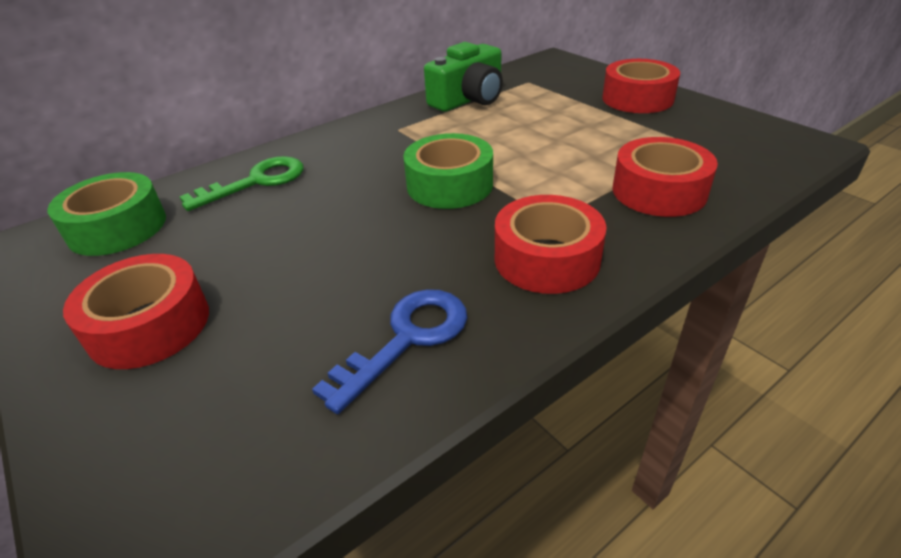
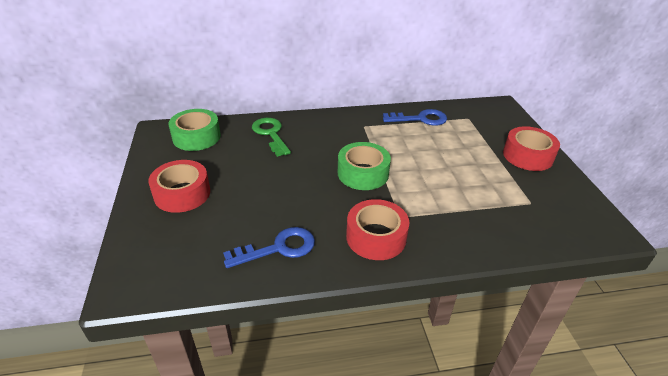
camera: 25 degrees right, 0 degrees up
green key [179,156,304,211] -> green key turned 105 degrees counterclockwise [252,118,291,157]
green camera [424,42,503,112] -> blue key [383,109,447,126]
red tape [612,137,718,217] -> none

